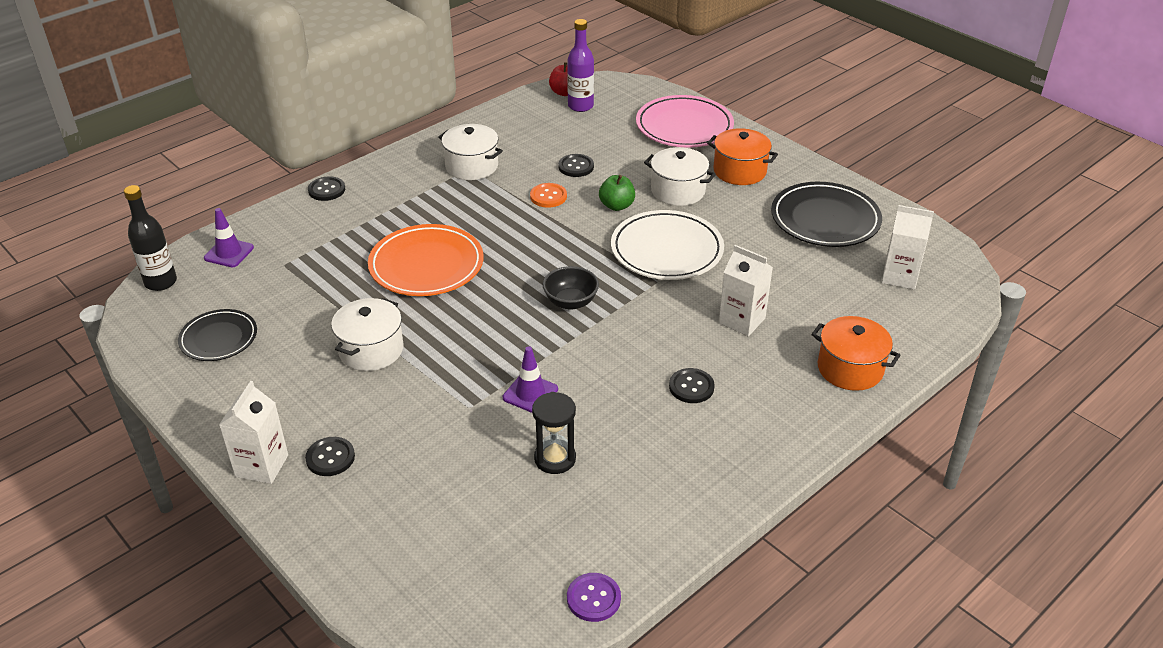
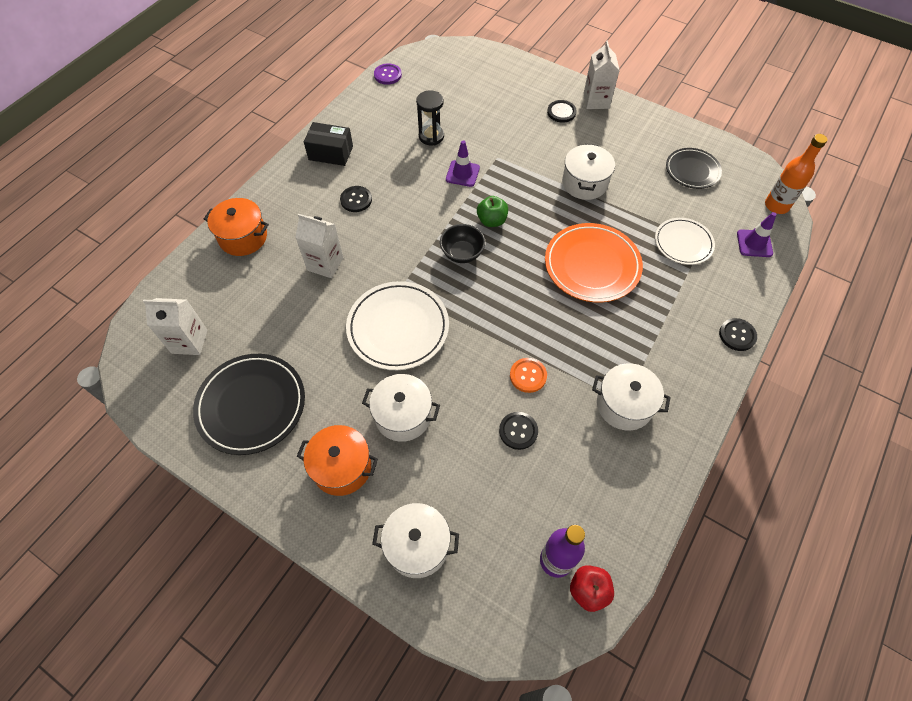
camera: 165 degrees right, 20 degrees up
black bottle [124,185,177,291] -> orange bottle [765,134,827,214]
green apple [599,175,635,211] -> green apple moved to [477,196,508,227]
pink plate [636,95,734,148] -> white pot [372,503,459,578]
none -> black box [304,122,353,166]
none -> white plate [655,218,715,265]

